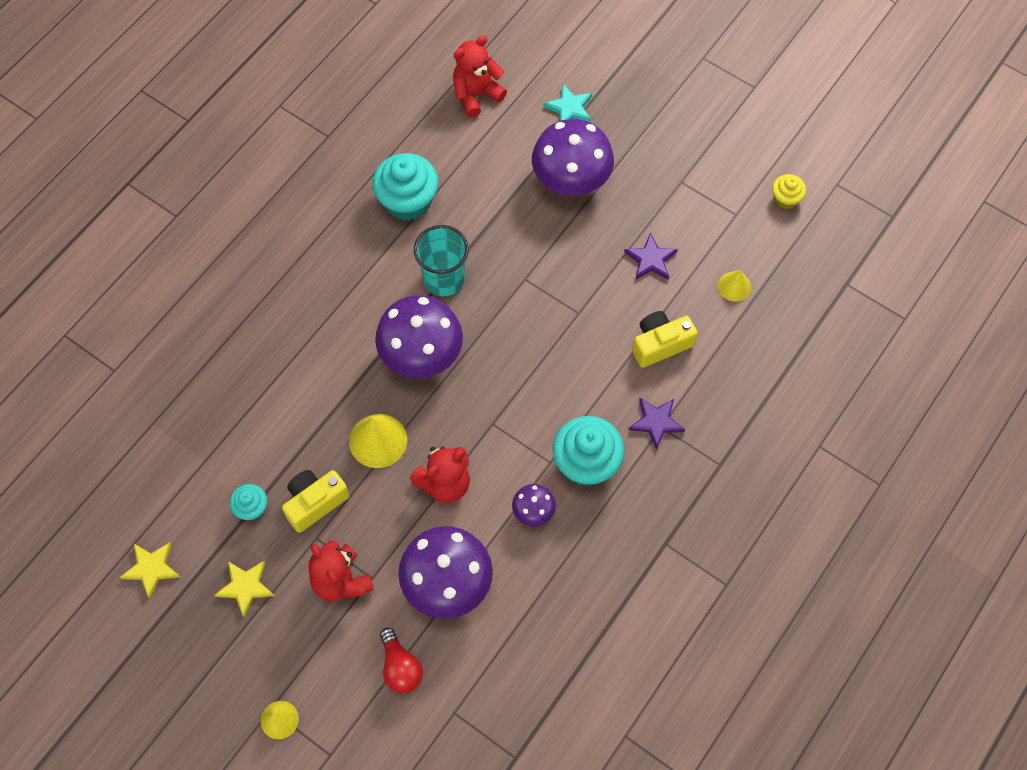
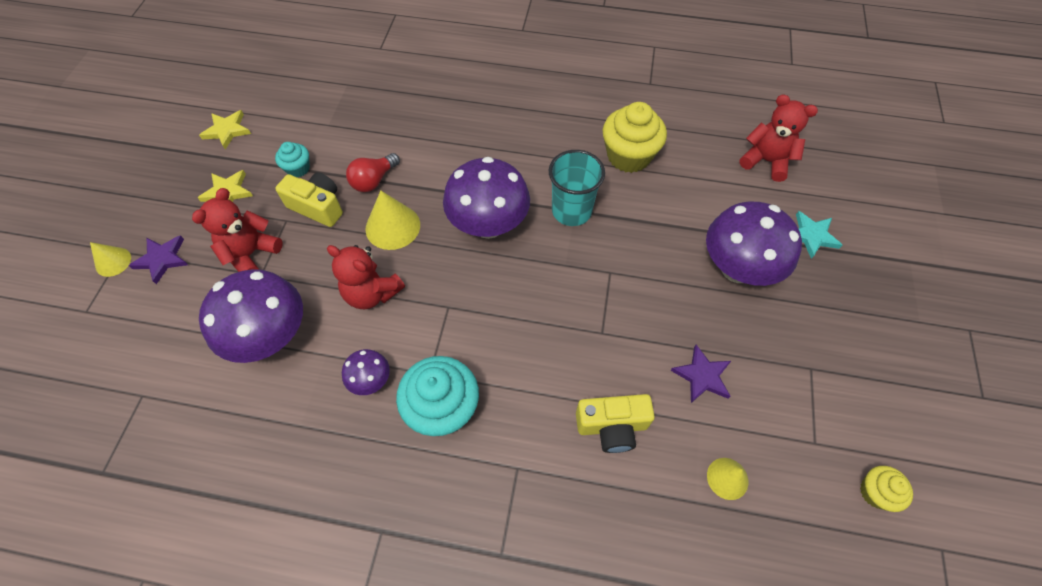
camera: 65 degrees right, 5 degrees down
turquoise cupcake [372,153,438,221] -> yellow cupcake [602,102,667,173]
red light bulb [380,628,423,693] -> red light bulb moved to [346,153,400,192]
purple star [628,398,685,450] -> purple star moved to [128,235,188,284]
yellow camera [632,311,698,368] -> yellow camera turned 135 degrees clockwise [576,394,655,453]

